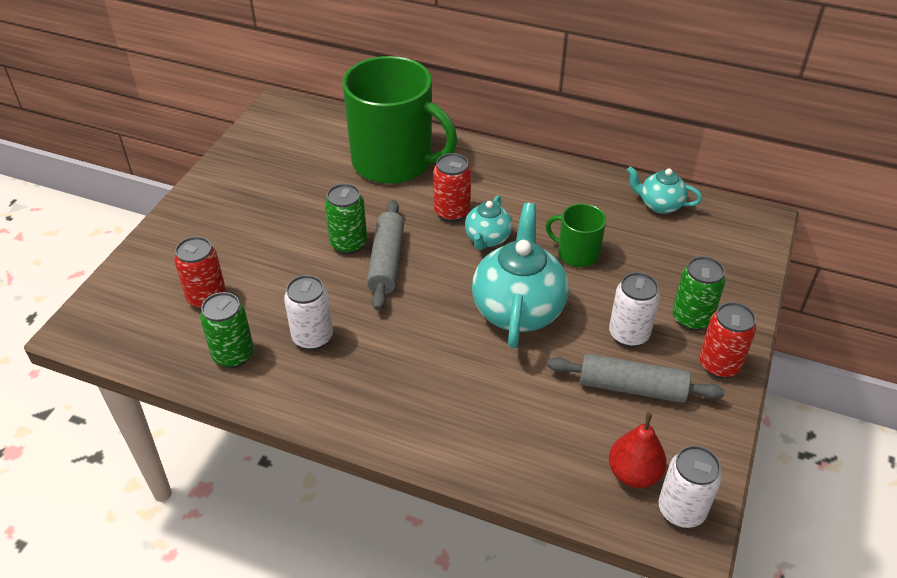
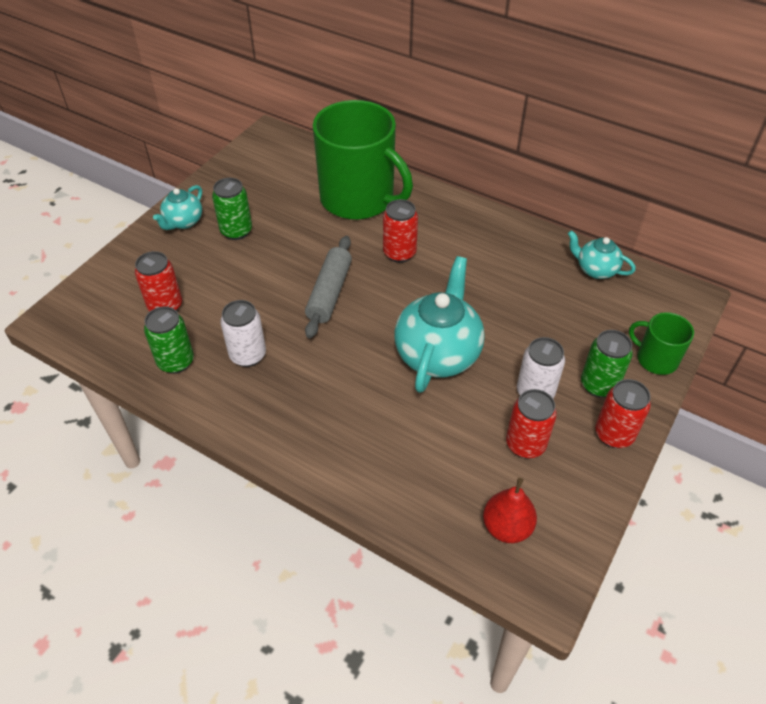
camera: 10 degrees right, 5 degrees up
green can [325,184,367,254] -> green can moved to [212,178,252,240]
turquoise teapot [465,195,512,250] -> turquoise teapot moved to [153,185,202,230]
green mug [546,204,606,267] -> green mug moved to [629,312,694,375]
grey rolling pin [547,353,725,403] -> red can [506,389,557,459]
white can [658,445,722,528] -> none

